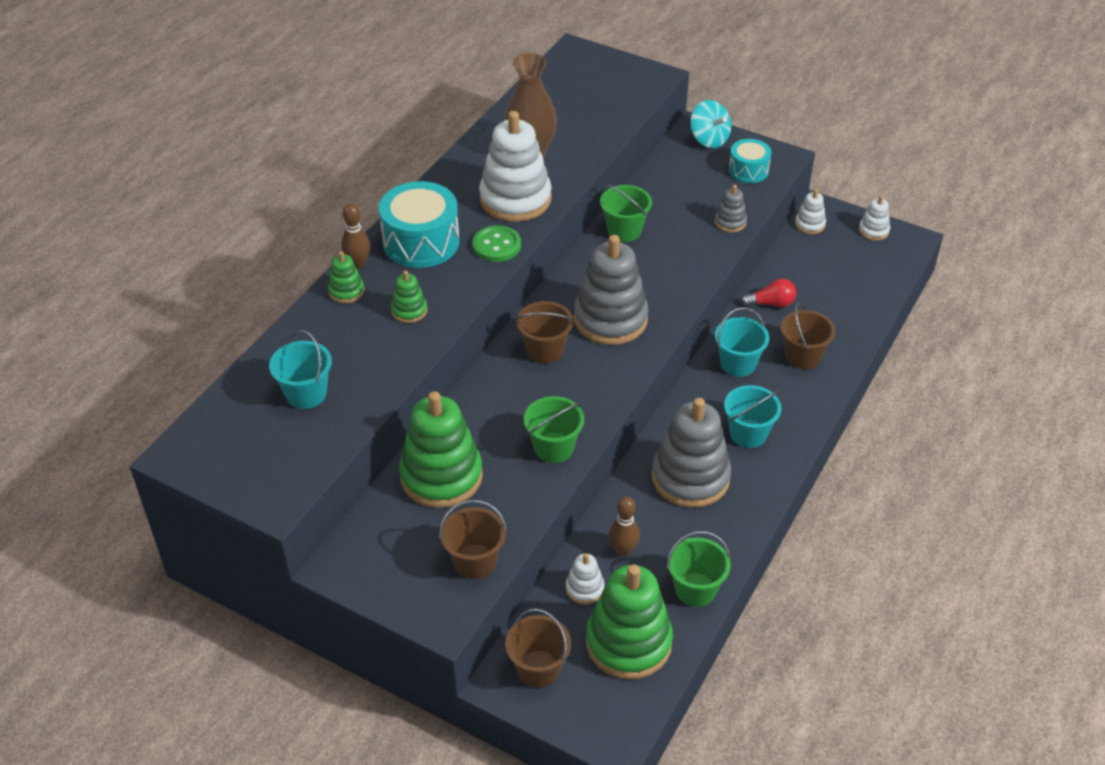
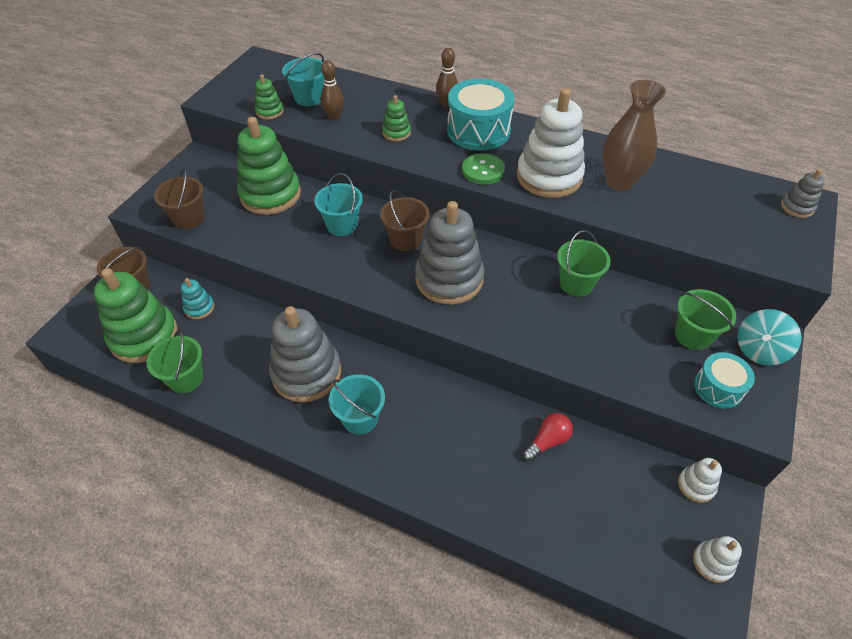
camera: 85 degrees right, 5 degrees up
green stacking toy [328,251,364,303] -> green stacking toy moved to [255,74,283,120]
green bucket [524,396,584,463] -> green bucket moved to [675,289,736,350]
white stacking toy [566,553,604,604] -> turquoise stacking toy [181,278,214,319]
brown bowling pin [609,496,640,557] -> brown bowling pin moved to [321,60,344,120]
grey stacking toy [715,185,747,232] -> grey stacking toy moved to [781,169,825,218]
turquoise bucket [715,307,769,377] -> turquoise bucket moved to [314,173,363,236]
red light bulb [741,279,796,307] -> red light bulb turned 120 degrees counterclockwise [523,413,573,461]
brown bucket [781,302,835,369] -> none

